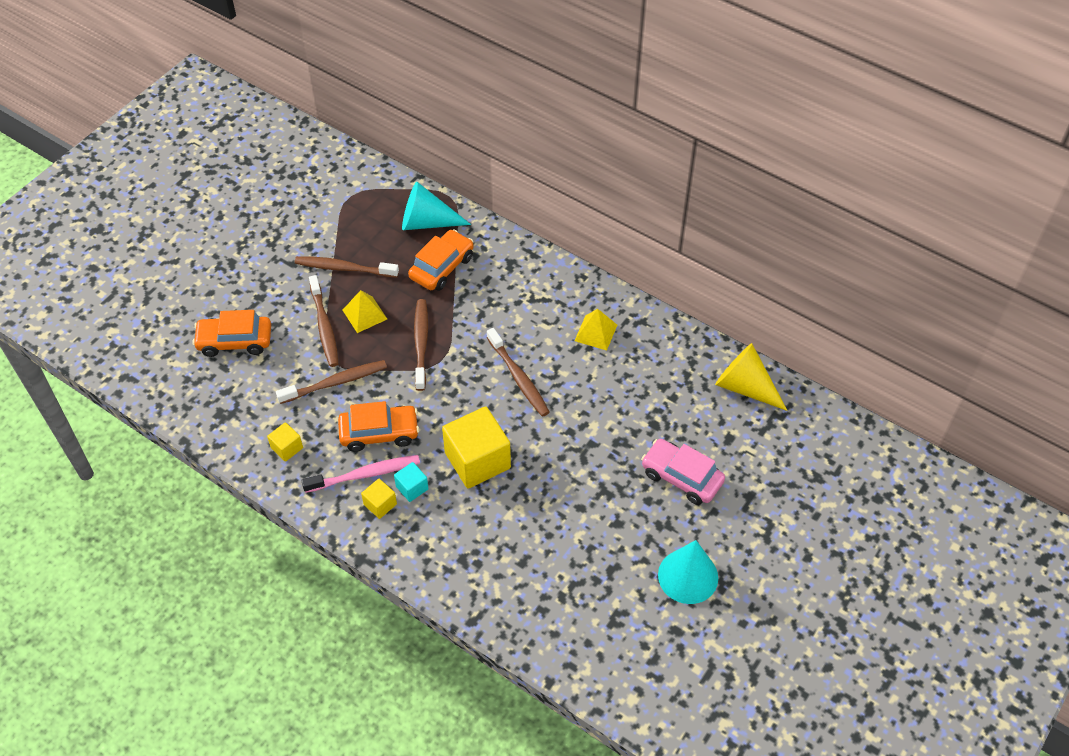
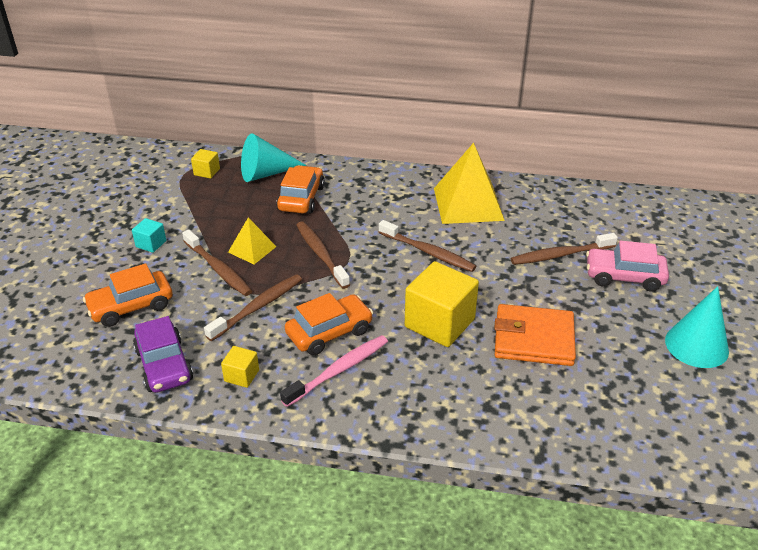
camera: 25 degrees left, 15 degrees down
brown toothbrush [295,256,399,278] -> brown toothbrush moved to [511,233,618,265]
yellow cube [361,479,397,519] -> yellow cube moved to [191,149,220,179]
turquoise cube [394,462,429,502] -> turquoise cube moved to [132,218,166,253]
yellow pyramid [575,309,617,351] -> yellow pyramid [434,143,505,224], size x1.91
yellow cone [715,343,788,411] -> none
none -> purple car [133,316,193,393]
none -> orange wallet [494,304,576,366]

